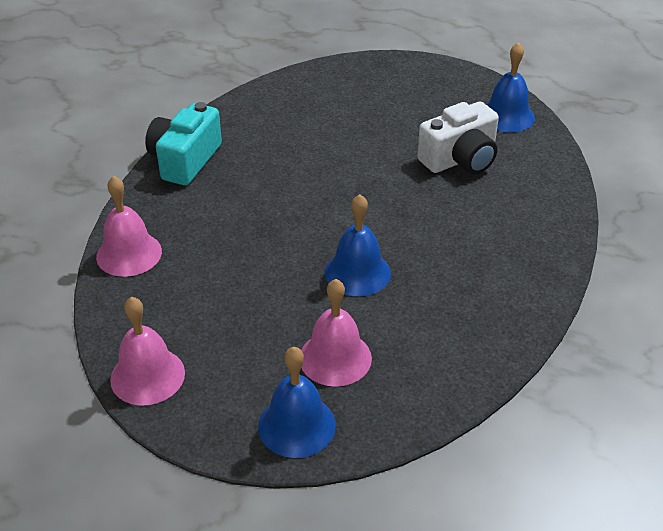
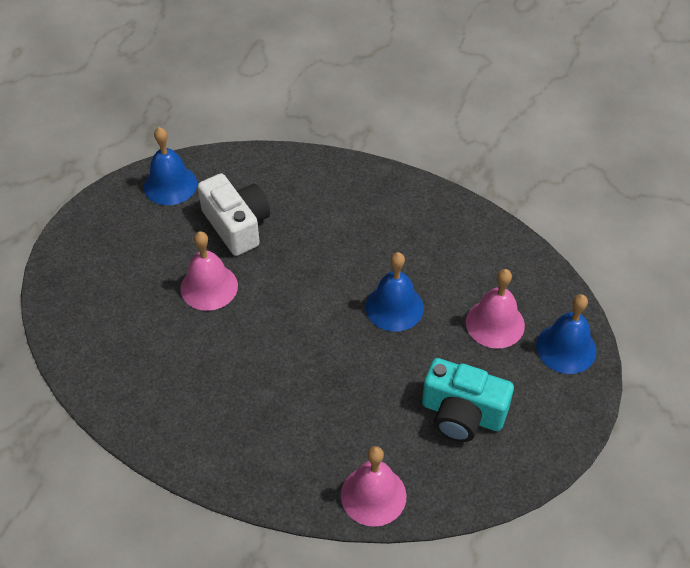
camera: 90 degrees left, 10 degrees up
pink bell [110,297,185,405] -> pink bell moved to [180,231,238,311]
turquoise camera [145,102,222,185] -> turquoise camera moved to [422,358,514,442]

